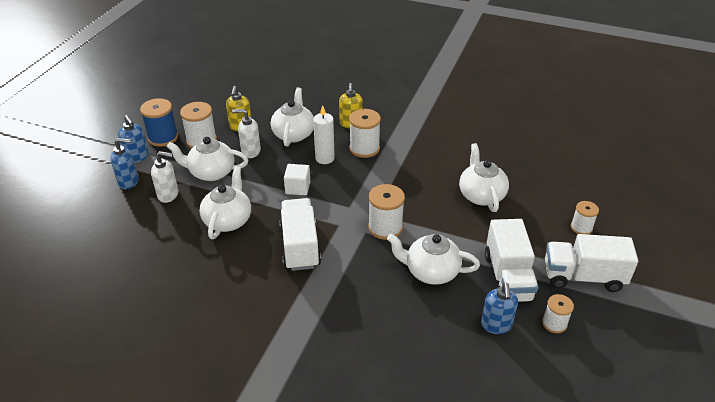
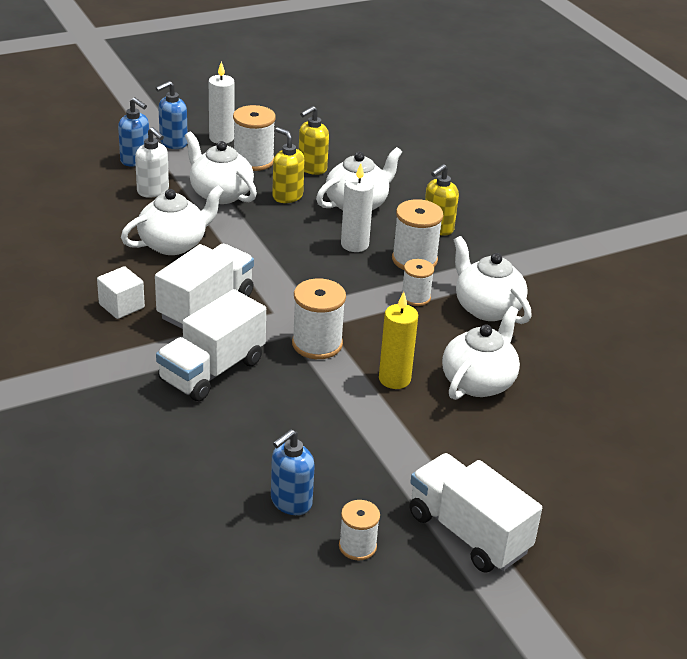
camera: 40 degrees right, 5 degrees down
blue soap dispenser [118,115,149,163] -> blue soap dispenser turned 45 degrees clockwise [156,81,187,149]
blue spool [140,98,178,147] -> white candle [209,61,234,144]
white soap dispenser [232,109,261,158] -> yellow soap dispenser [272,127,305,203]
white cube [284,164,310,195] -> white cube moved to [97,266,145,319]
white teapot [387,234,480,285] -> white teapot moved to [454,236,532,324]
white truck [485,219,539,302] -> white truck moved to [156,289,266,401]
white spool [571,201,599,235] -> white spool moved to [401,259,434,306]
none -> yellow candle [379,292,418,389]

